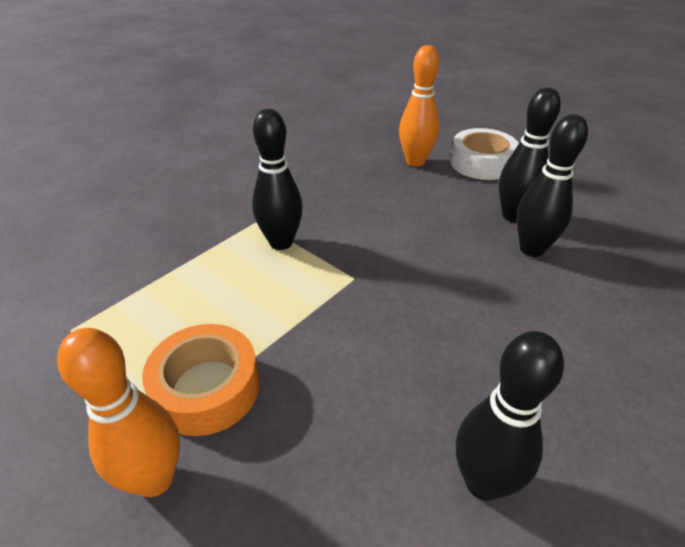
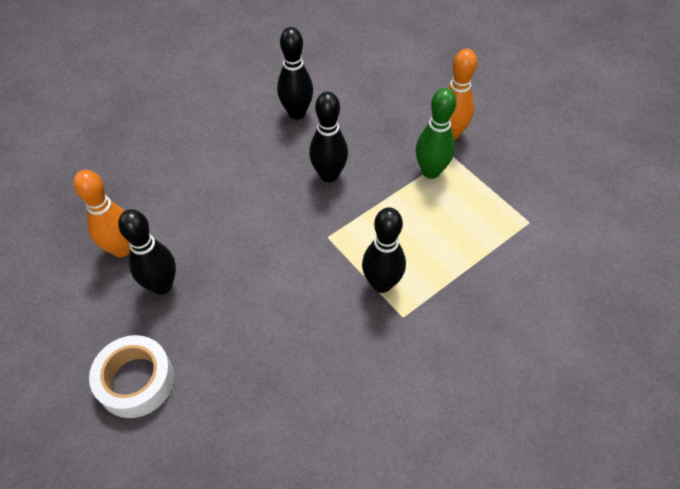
camera: 170 degrees left, 15 degrees up
orange tape [142,324,260,436] -> green bowling pin [416,88,456,179]
orange bowling pin [399,45,439,167] -> orange bowling pin moved to [73,170,130,257]
black bowling pin [516,114,588,257] -> black bowling pin moved to [309,92,348,182]

